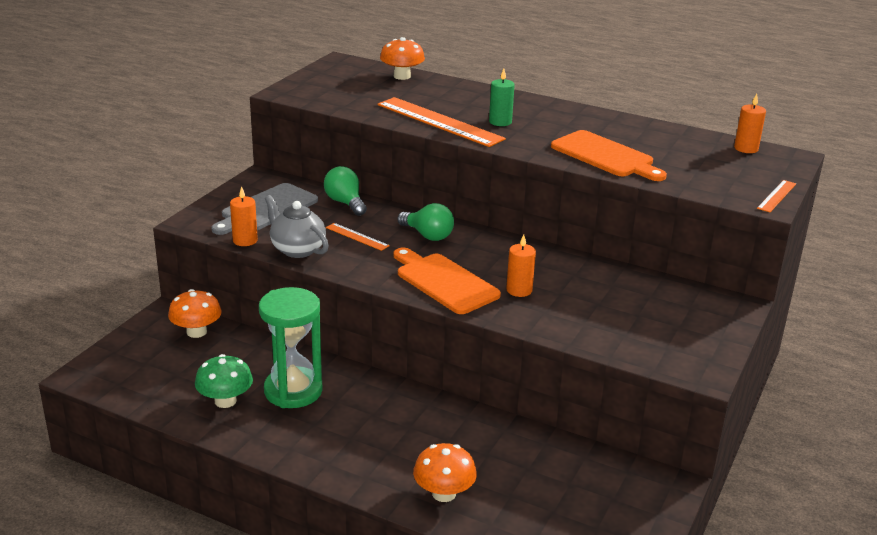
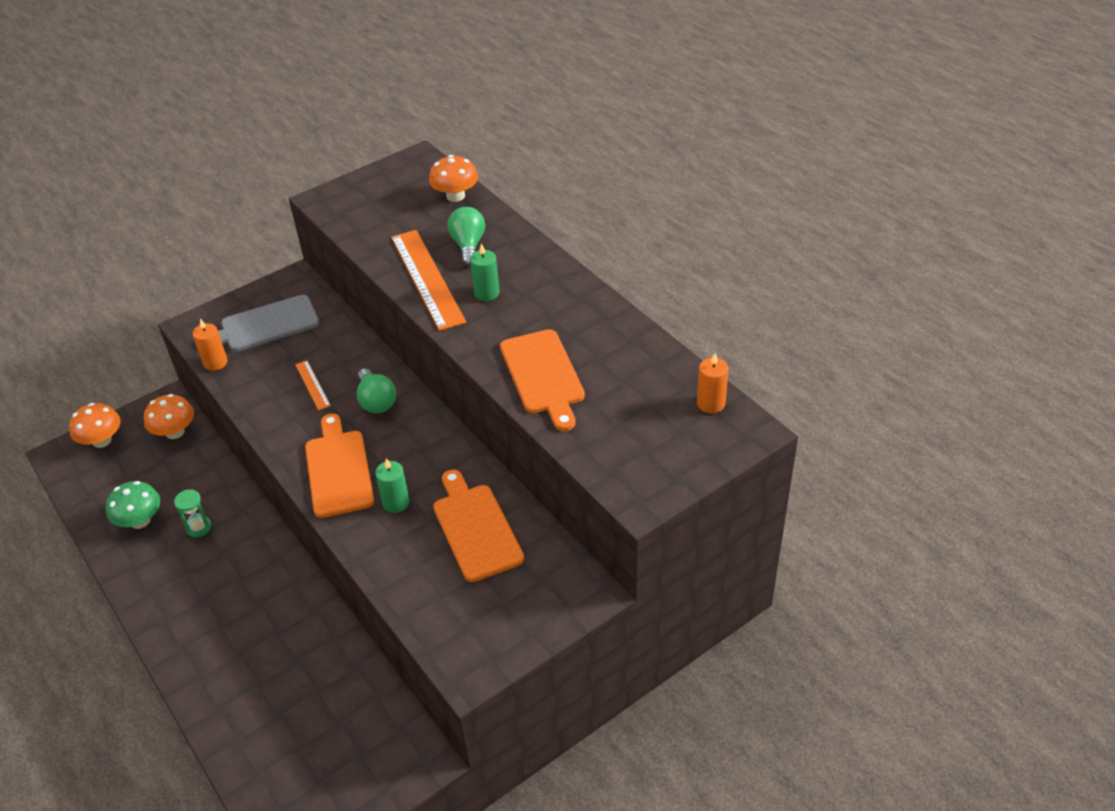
camera: 30 degrees right, 15 degrees up
green hourglass [259,287,323,408] -> green hourglass [174,490,212,538], size x0.46
grey teapot [265,195,329,258] -> none
green light bulb [324,166,367,216] -> green light bulb moved to [448,207,485,266]
orange mushroom [413,443,477,502] -> orange mushroom moved to [69,403,121,448]
orange candle [506,235,536,297] -> green candle [375,458,410,513]
orange ruler [757,180,796,212] -> none
none -> orange cutting board [433,470,524,582]

